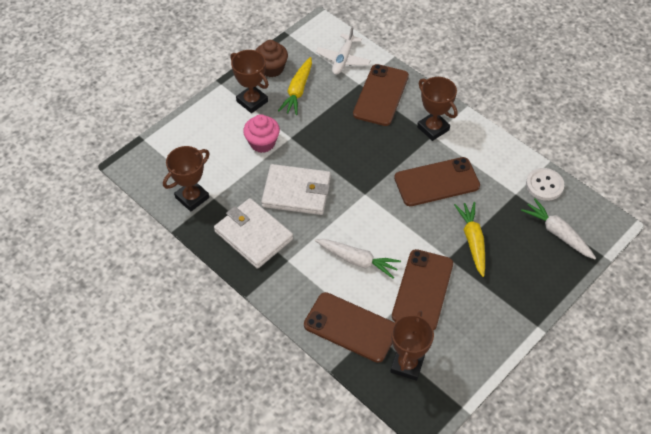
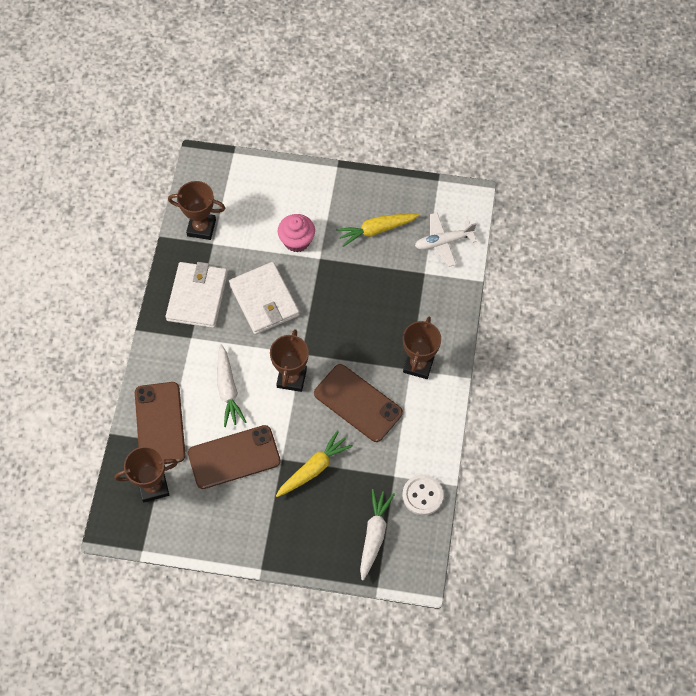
camera: 55 degrees right, 10 degrees up
brown trophy [230,50,269,113] -> brown trophy moved to [270,329,309,392]
brown cupcake [256,40,288,77] -> none
brown phone [353,64,409,126] -> none

